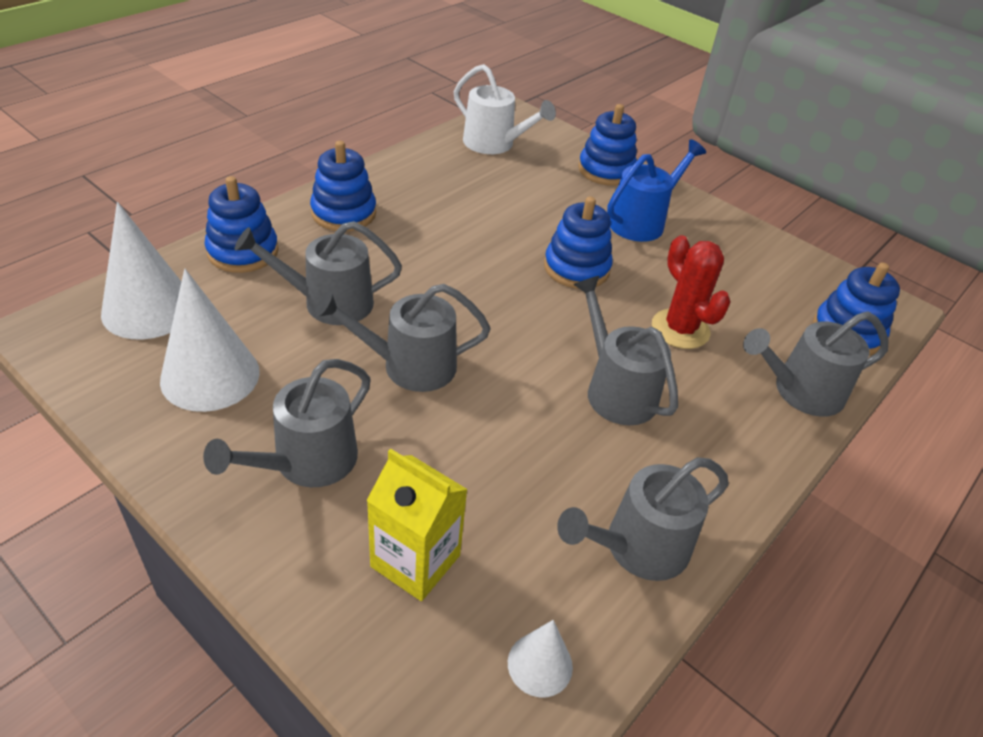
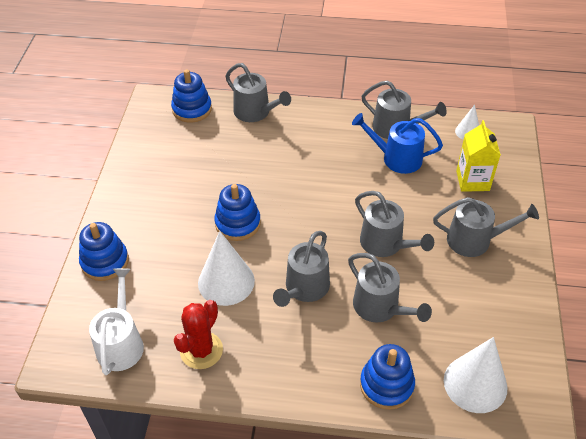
camera: 120 degrees left, 5 degrees up
white cone [160,269,260,412] -> white cone moved to [198,231,255,306]
blue stacking toy [310,141,376,231] -> none
grey watering can [573,276,678,425] -> grey watering can moved to [273,231,330,307]
blue watering can [607,139,706,242] -> blue watering can moved to [352,113,443,174]
red cactus [652,235,731,349] -> red cactus moved to [174,300,223,369]

